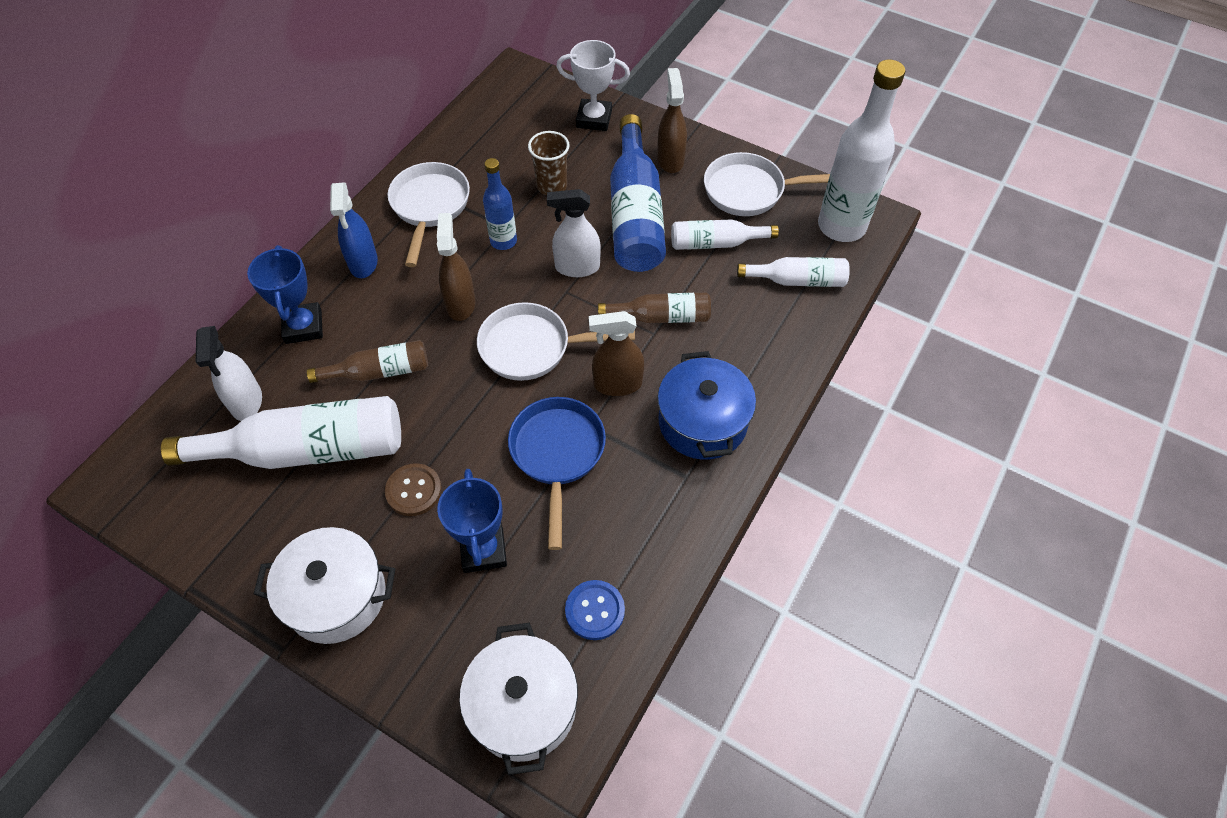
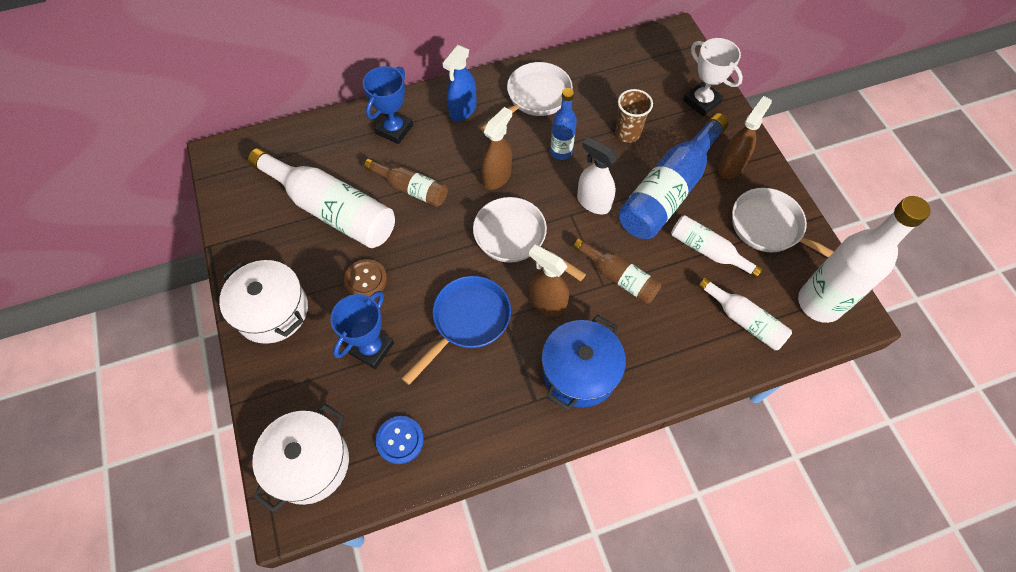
camera: 40 degrees right, 5 degrees up
white spray bottle [196,326,262,421] -> none

